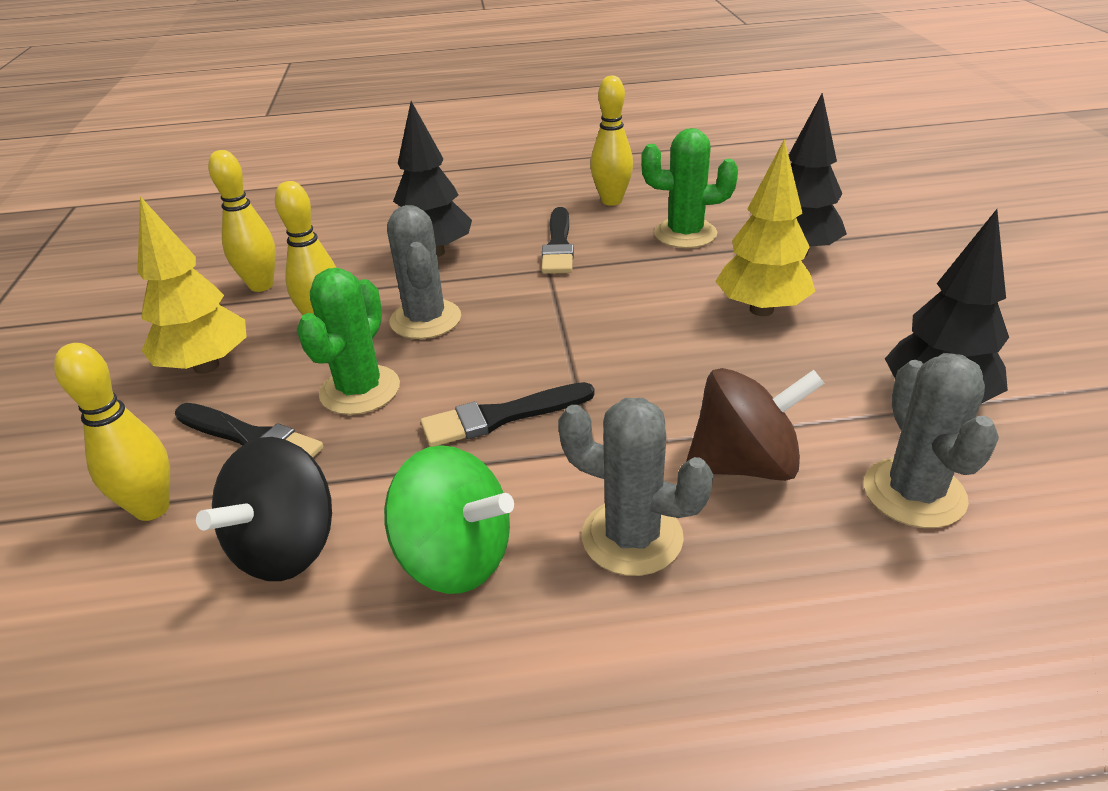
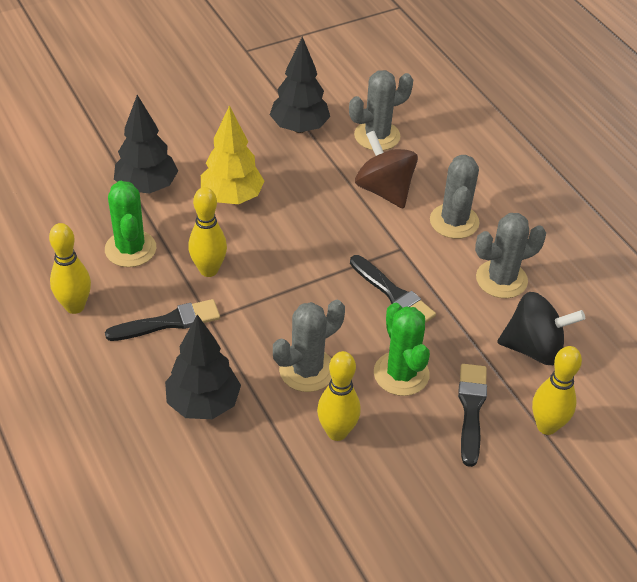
camera: 115 degrees left, 10 degrees up
yellow tree [137,196,247,374] -> none
yellow bowling pin [208,150,276,292] -> yellow bowling pin moved to [188,187,227,277]
green cactus [297,268,400,415] -> green cactus turned 75 degrees clockwise [374,303,430,396]
green spinning top [384,445,514,594] -> grey cactus [475,213,546,298]

